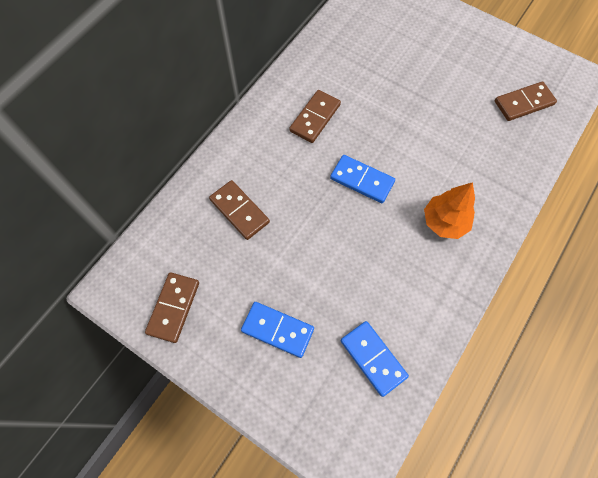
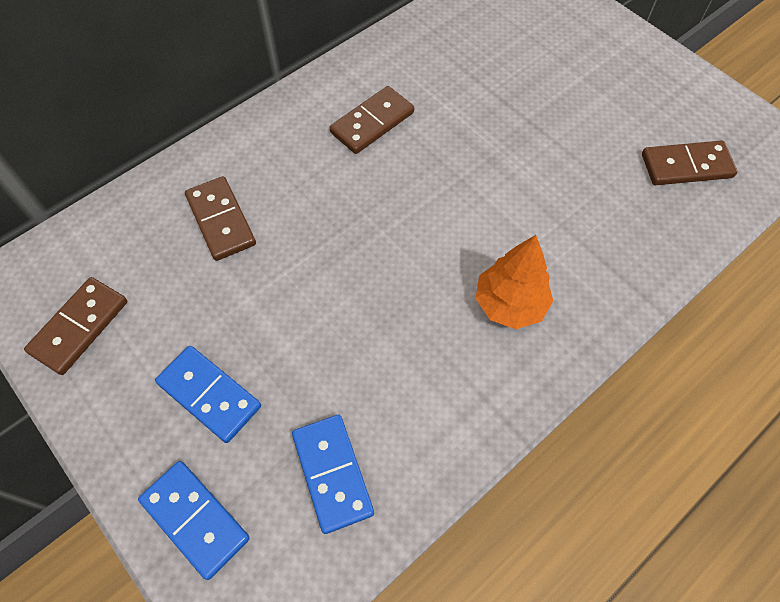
camera: 15 degrees right, 5 degrees down
blue domino [330,155,395,203] -> blue domino moved to [138,461,250,580]

